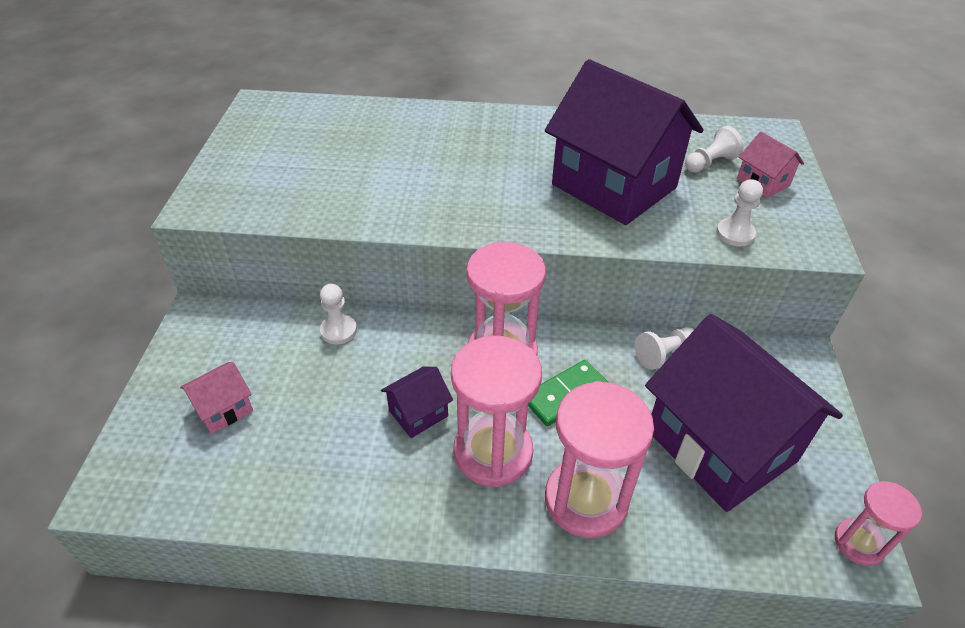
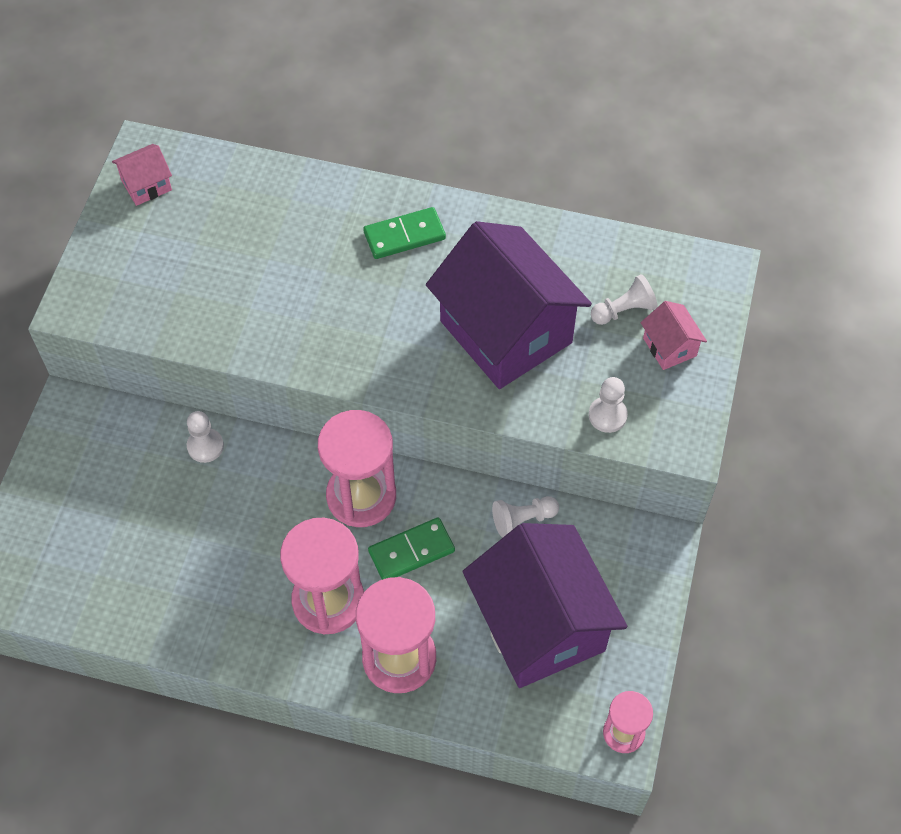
camera: 10 degrees right, 15 degrees up
pink house [180,362,253,434] -> pink house moved to [112,144,172,206]
purple house [381,366,453,438] -> none
none -> green domino [363,207,446,259]

